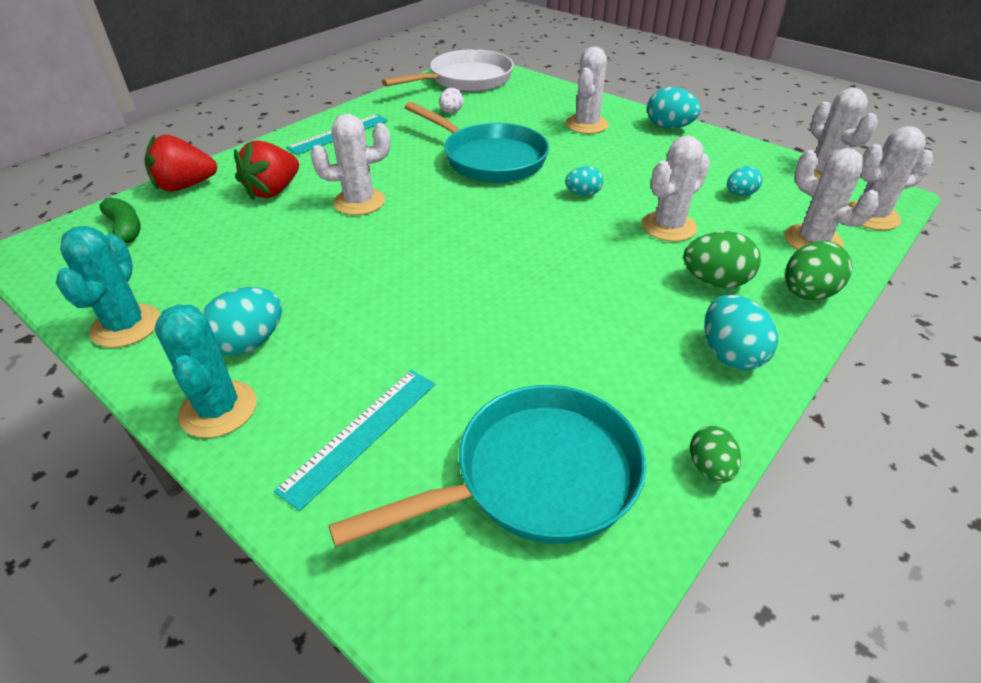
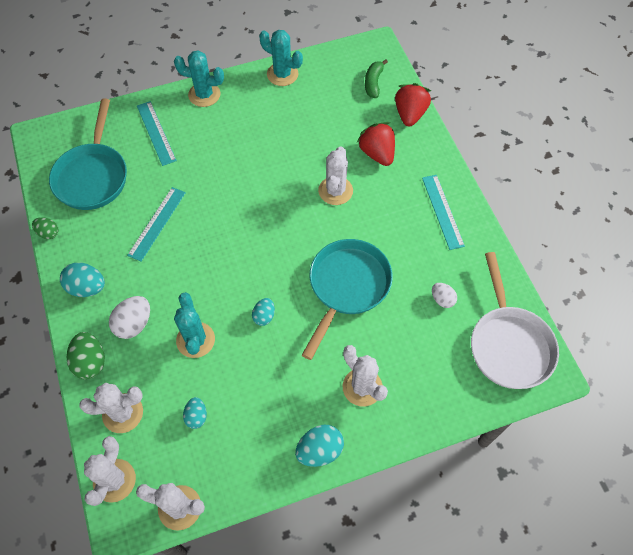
camera: 120 degrees right, 20 degrees up
green banana [100,197,141,243] -> green banana turned 105 degrees clockwise [365,59,388,98]
turquoise egg [202,287,282,356] -> none
turquoise pan [405,102,549,183] -> turquoise pan turned 135 degrees clockwise [302,239,393,360]
white cactus [642,136,710,242] -> turquoise cactus [174,292,215,358]
green egg [683,231,761,288] -> white egg [109,296,150,339]
none -> turquoise ruler [127,187,186,261]

